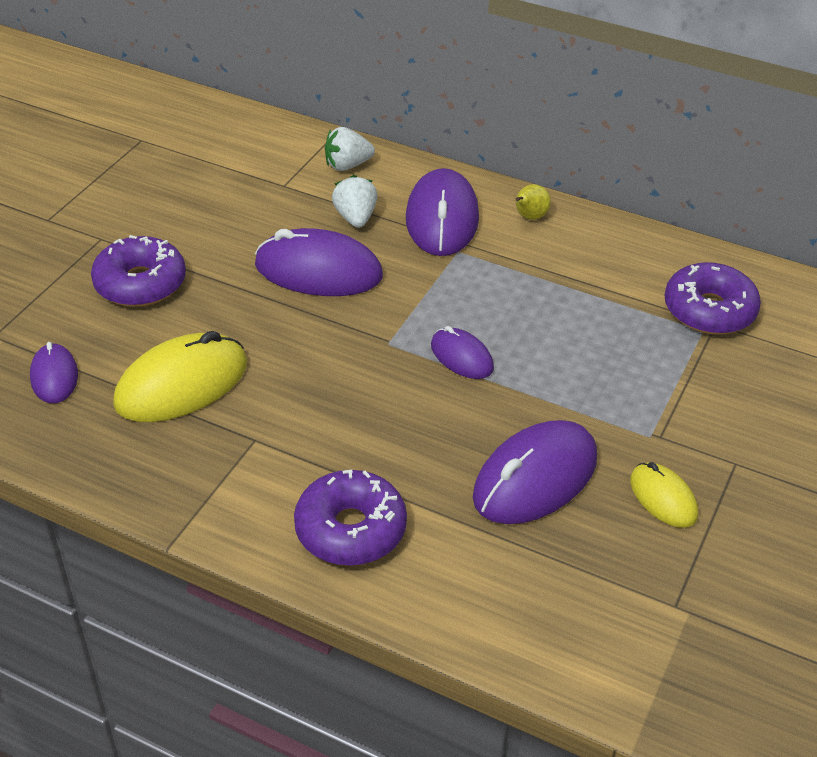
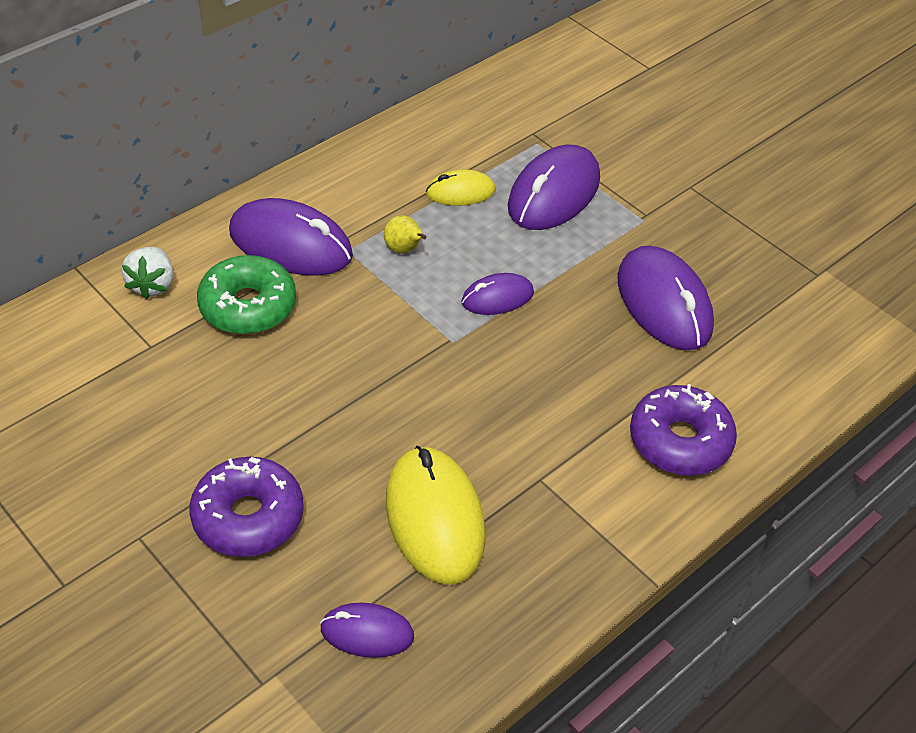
camera: 70 degrees left, 5 degrees up
purple mouse [255,228,383,296] -> purple mouse moved to [508,145,600,230]
white strawberry [332,175,378,228] -> green donut [197,255,296,335]
yellow pear [516,184,551,220] -> yellow pear moved to [384,215,427,253]
yellow mouse [630,462,698,528] -> yellow mouse moved to [426,169,495,206]
purple donut [665,262,761,335] -> none

